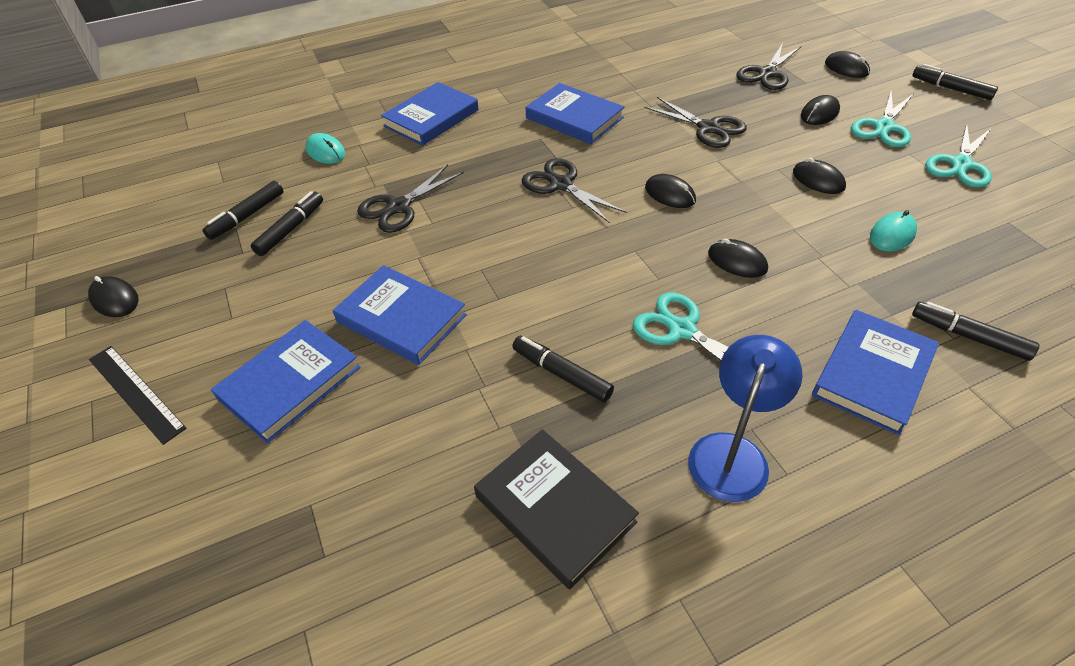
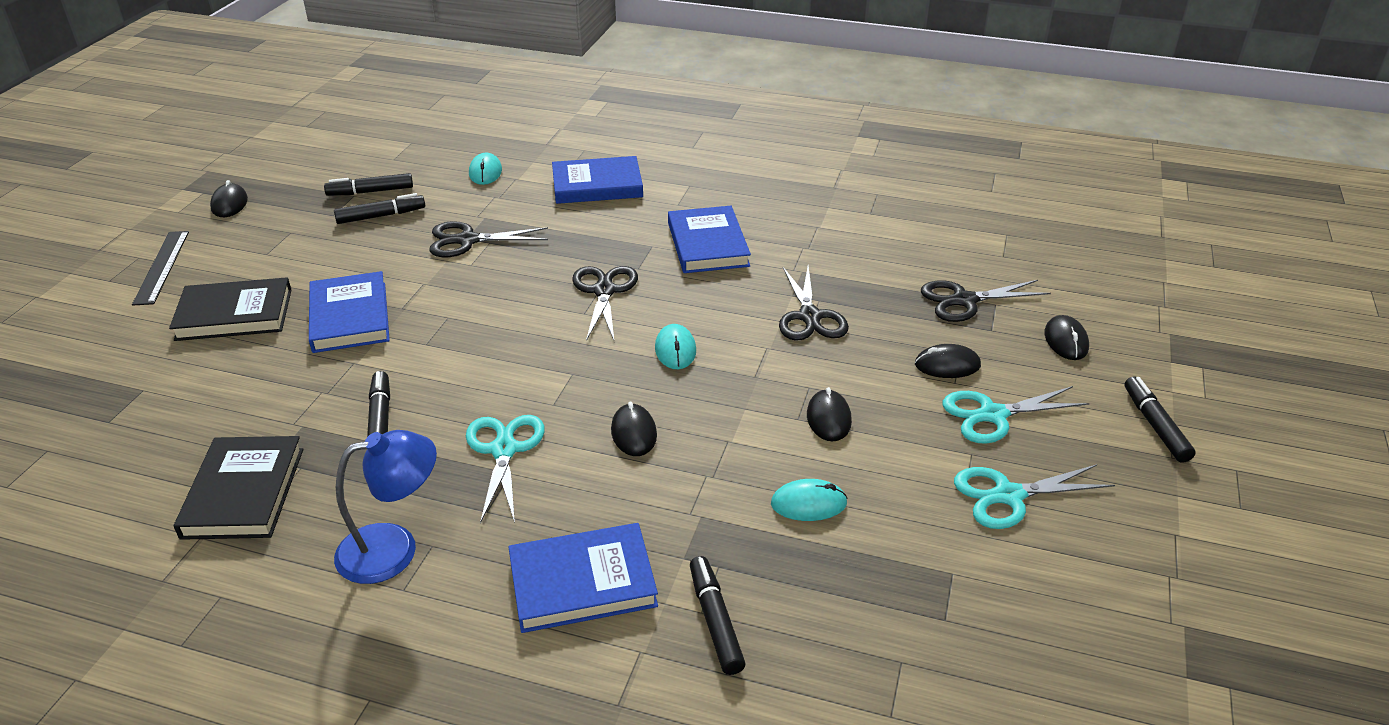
camera: 40 degrees right, 10 degrees down
blue book [211,320,360,444] -> black book [169,277,292,341]
black mouse [645,174,696,208] -> turquoise mouse [655,324,696,369]

